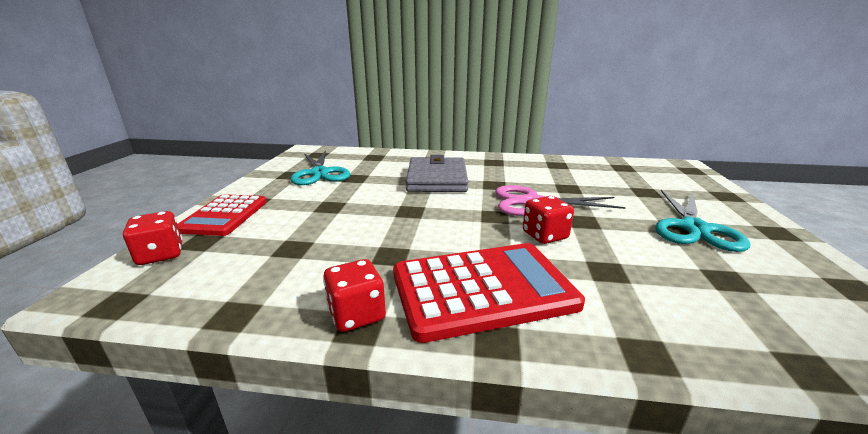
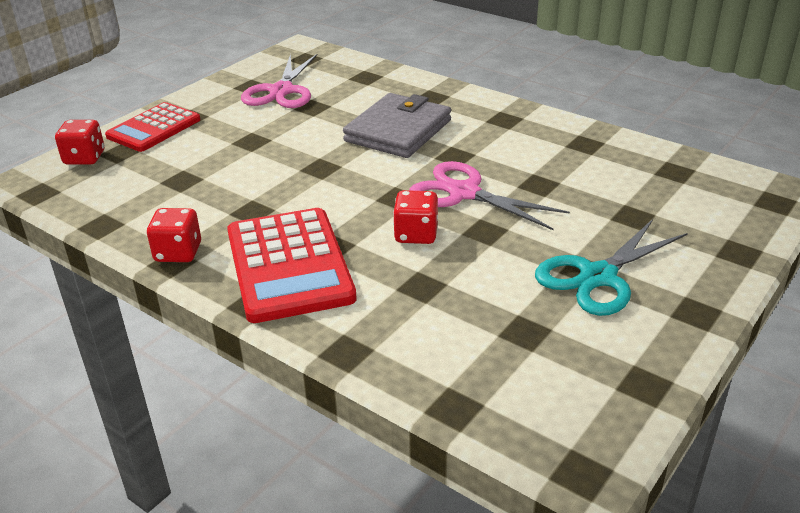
camera: 30 degrees right, 10 degrees up
turquoise scissors [290,150,350,185] -> pink scissors [241,54,317,108]
red calculator [393,243,585,343] -> red calculator turned 60 degrees clockwise [227,208,357,323]

